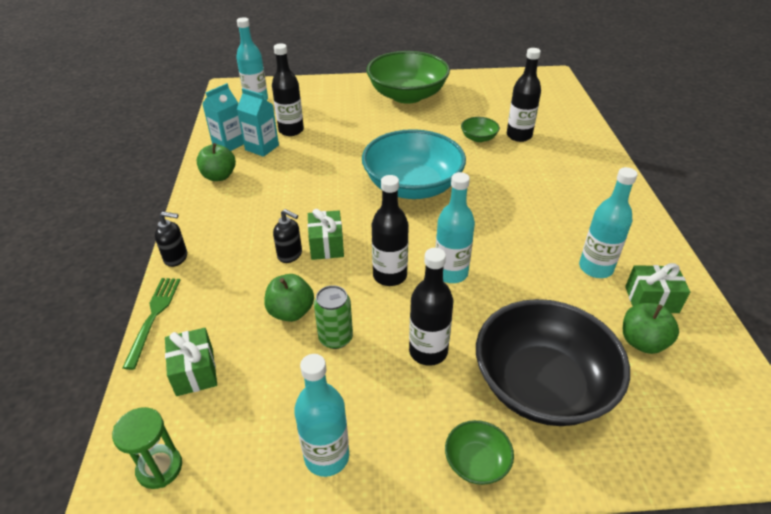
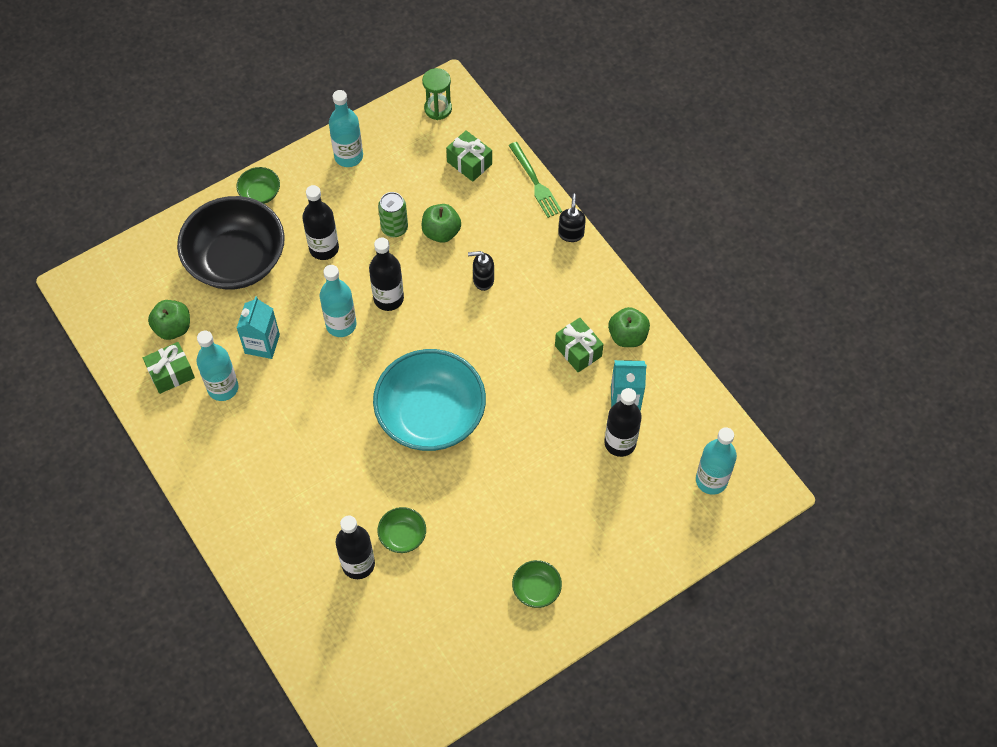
camera: 150 degrees right, 20 degrees up
black soap dispenser [155,212,187,267] -> black soap dispenser turned 120 degrees clockwise [558,193,586,242]
turquoise carton [202,83,244,151] -> turquoise carton moved to [237,296,280,359]
green gift [308,209,344,260] -> green gift moved to [555,318,604,372]
green bowl [367,51,450,104] -> green bowl [512,560,562,608], size x0.42

